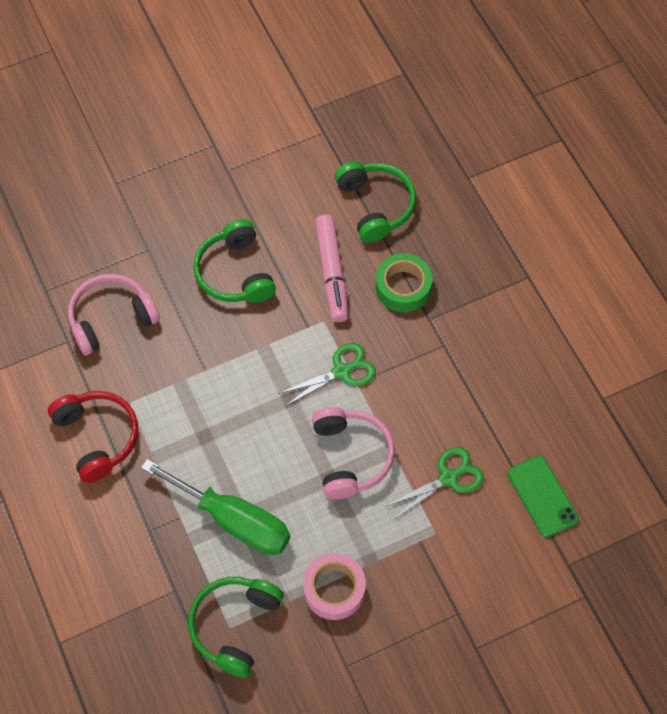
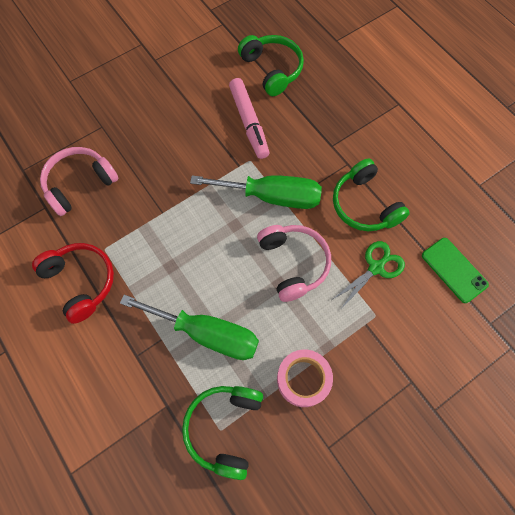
camera: 10 degrees left, 5 degrees up
green headphones [193,219,276,303] -> green headphones moved to [333,159,410,231]
green scissors [278,343,376,406] -> green screwdriver [190,175,322,209]
green tape [376,253,433,312] -> none

